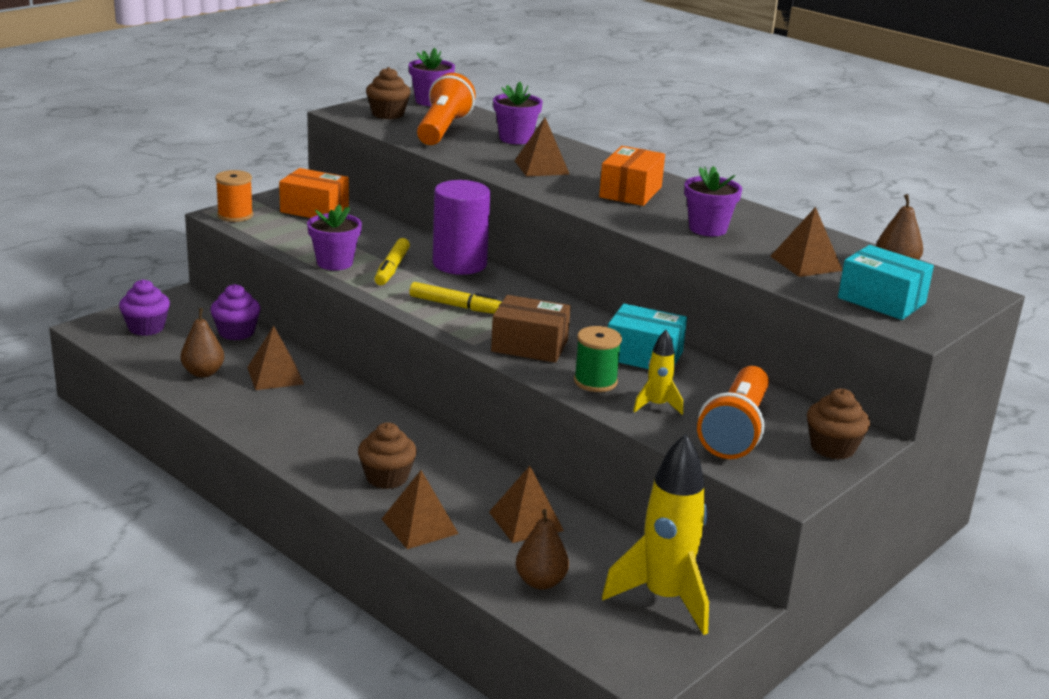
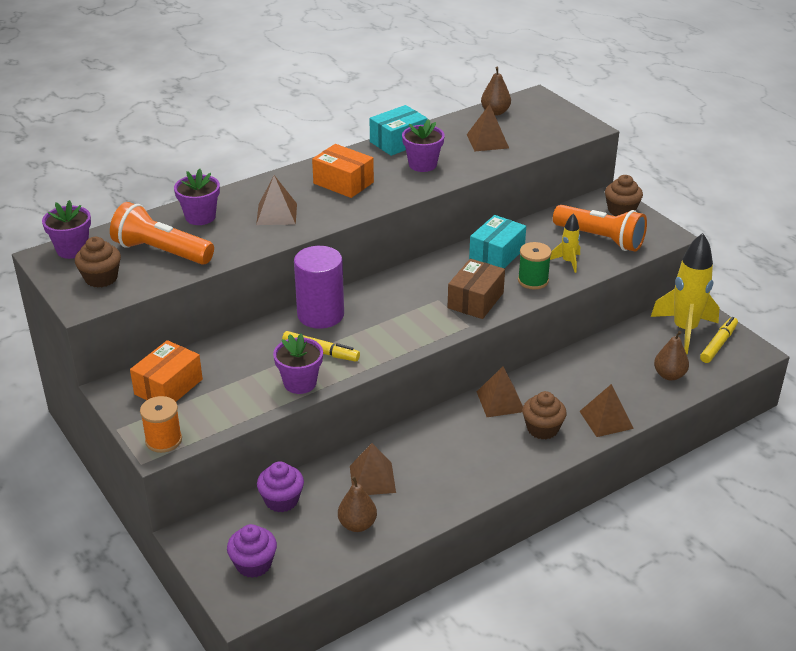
camera: 75 degrees left, 10 degrees up
yellow marker [409,282,502,314] -> yellow marker moved to [700,317,738,363]
brown pyramid [489,466,564,543] -> brown pyramid moved to [477,366,523,417]
turquoise box [838,245,934,320] -> turquoise box moved to [369,105,427,156]

